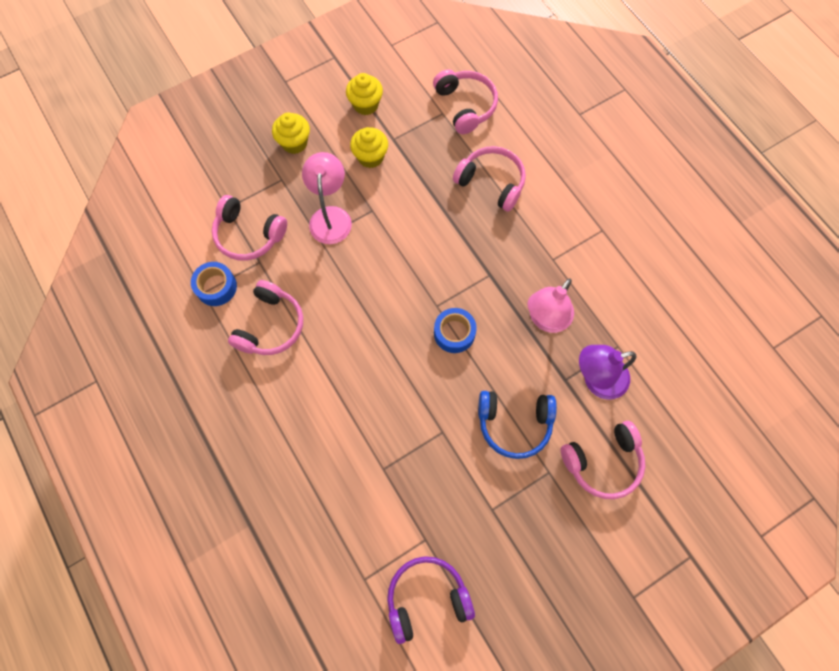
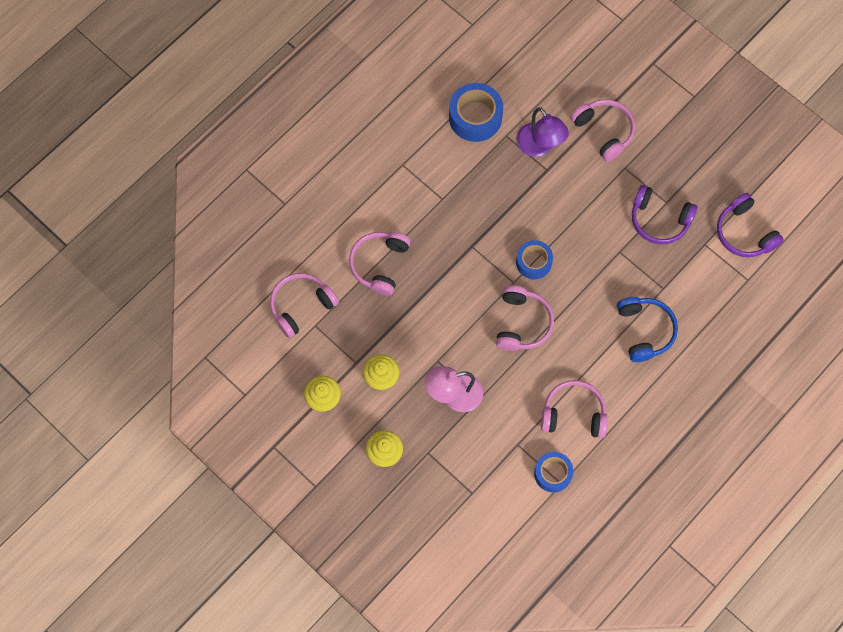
camera: 105 degrees left, 0 degrees up
pink headphones [212,195,287,261] -> pink headphones moved to [496,285,554,351]
blue headphones [478,391,557,459] -> blue headphones moved to [617,297,678,362]
pink lamp [527,278,574,333] -> none
none -> blue tape [449,83,503,142]
none -> purple headphones [632,185,698,244]

